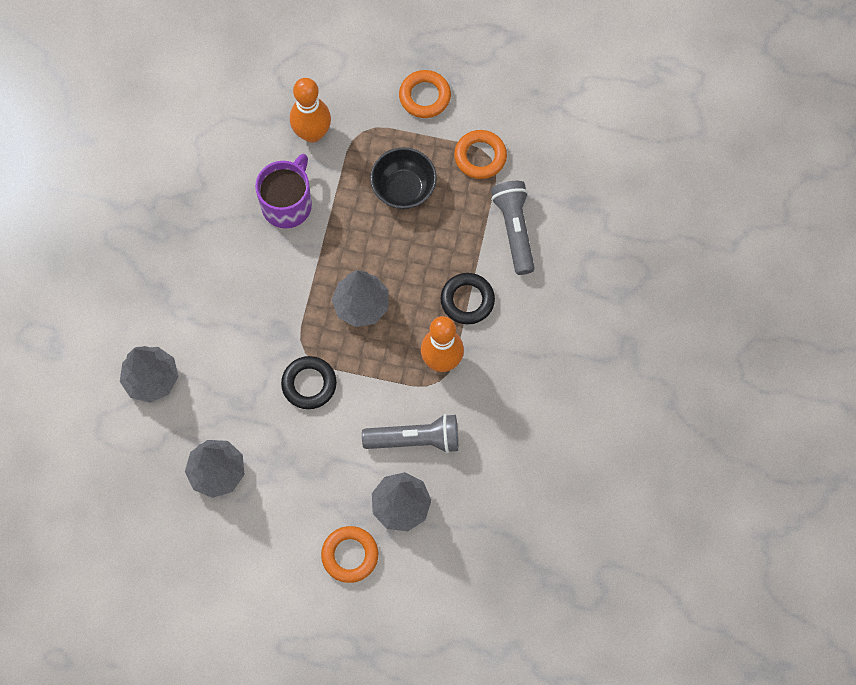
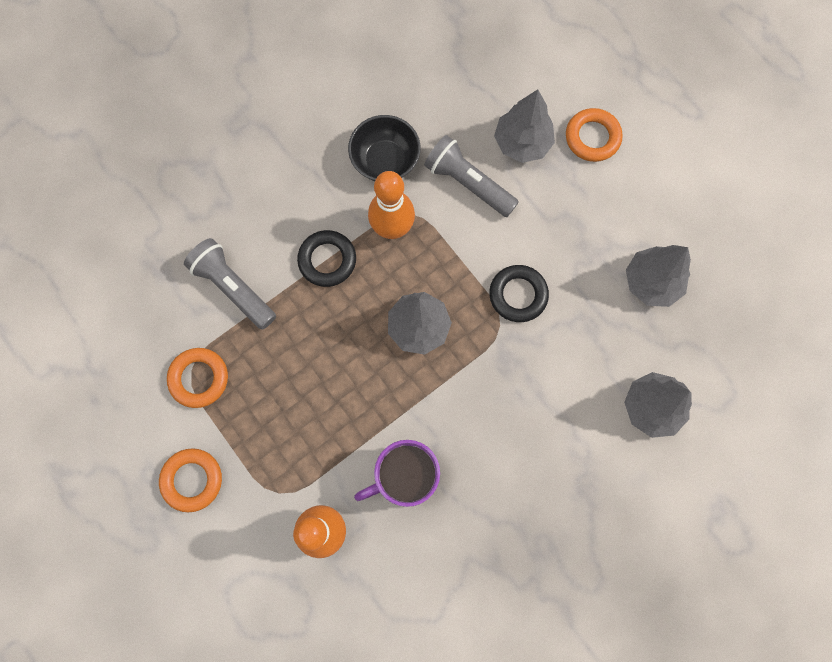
camera: 140 degrees left, 5 degrees up
black bowl [370,147,437,209] -> black bowl moved to [348,115,421,181]
grey flashlight [491,181,535,275] -> grey flashlight turned 105 degrees clockwise [184,238,276,330]

